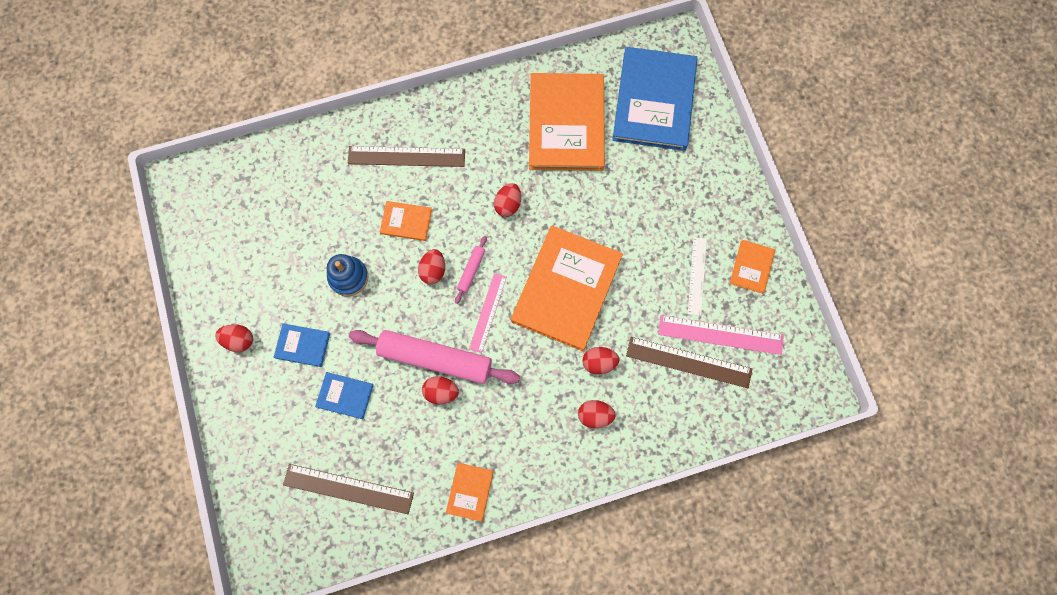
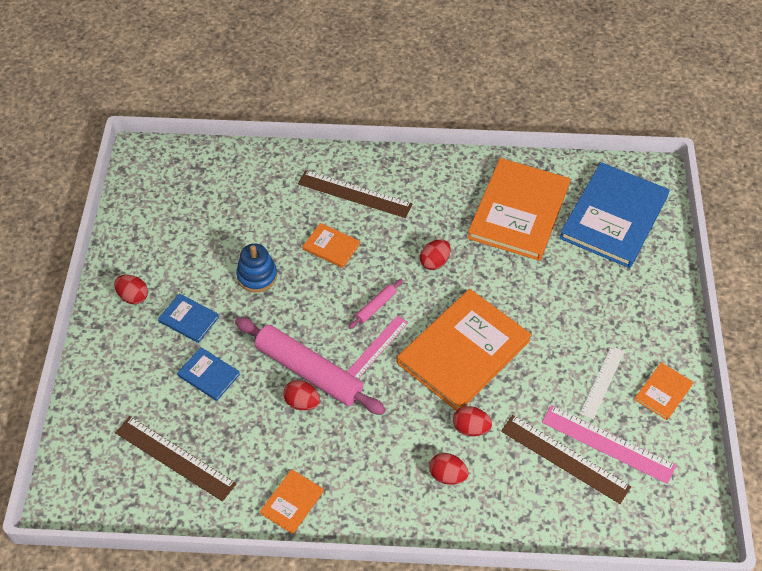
camera: 20 degrees right, 20 degrees down
red egg [418,249,445,284] -> none

